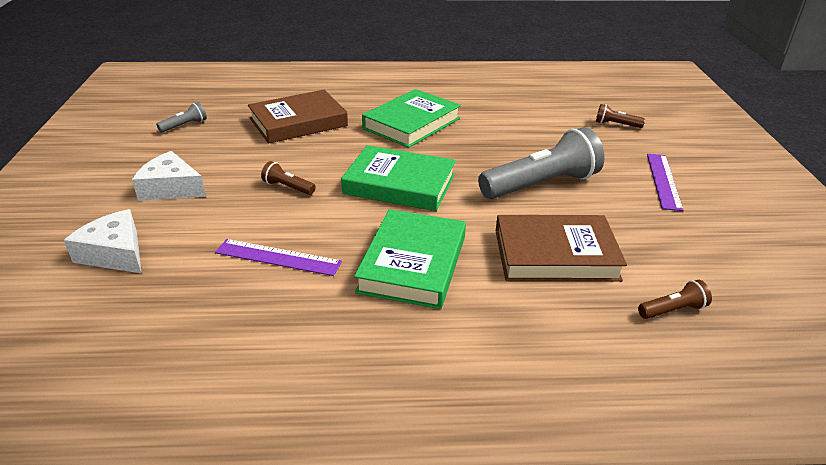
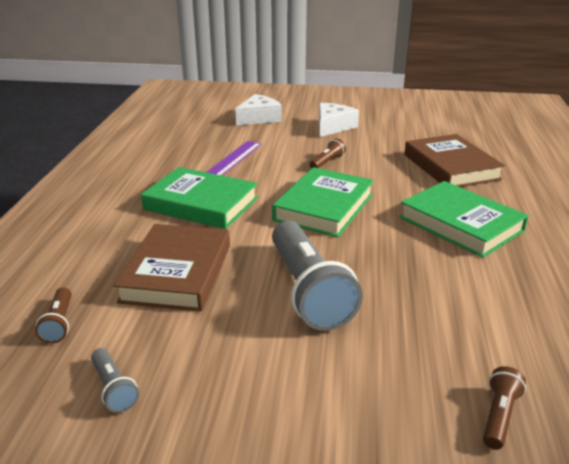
camera: 100 degrees right, 5 degrees down
grey flashlight [156,102,207,132] -> grey flashlight moved to [91,348,139,413]
purple ruler [647,154,683,211] -> none

